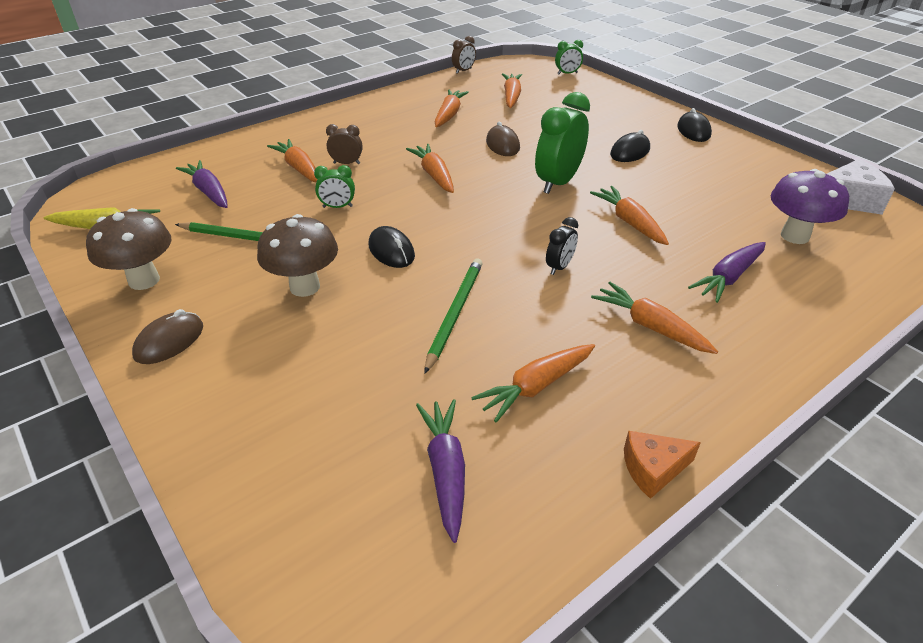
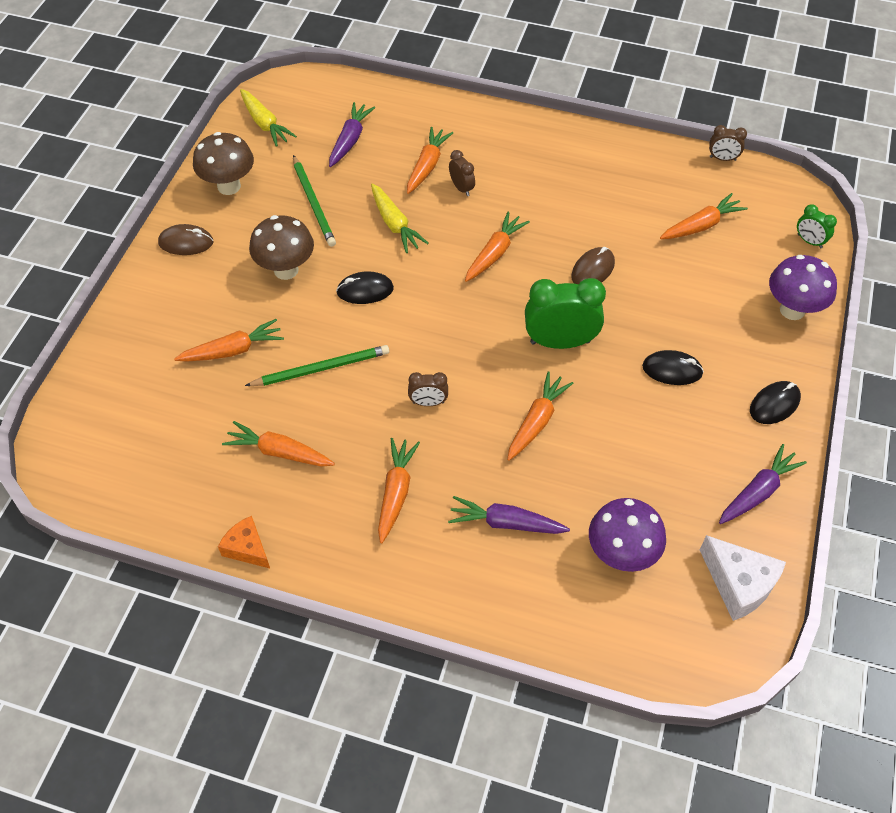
camera: 55 degrees right, 15 degrees up
green clock [314,165,355,208] -> yellow carrot [371,184,429,253]
black mouse [369,226,415,268] -> black mouse turned 60 degrees clockwise [336,271,394,304]
purple carrot [416,399,465,543] -> purple carrot moved to [719,444,807,524]
orange carrot [435,89,469,127] -> orange carrot moved to [174,319,284,361]
black clock [546,217,578,275] -> brown clock [408,372,448,406]
none -> purple mushroom [769,255,837,320]

